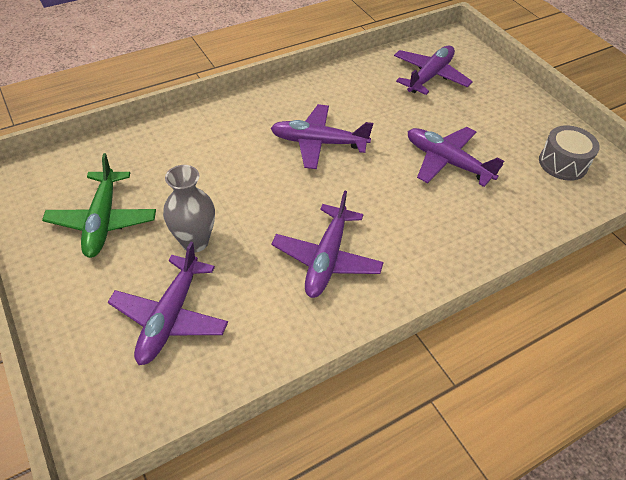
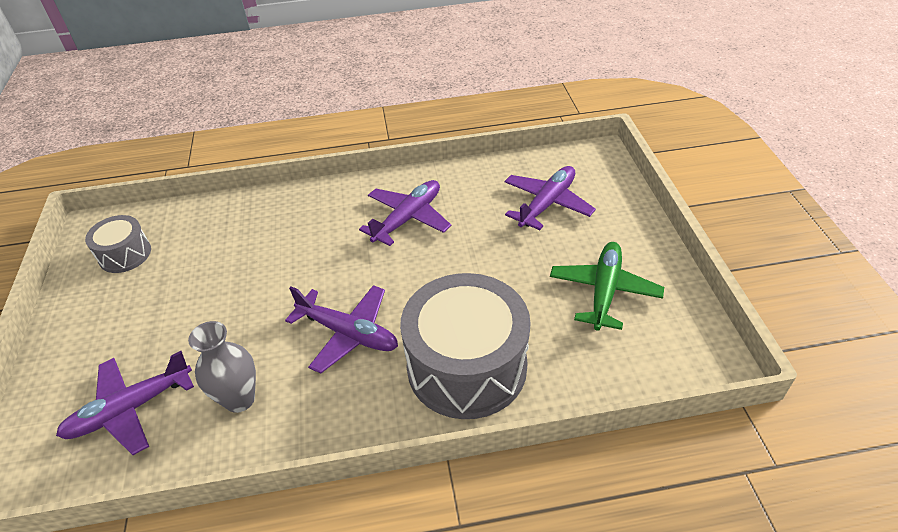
camera: 155 degrees left, 5 degrees down
grey vase [163,165,215,253] -> grey vase moved to [188,321,256,413]
purple plane [407,127,504,187] -> none
none -> grey drum [400,273,531,419]

